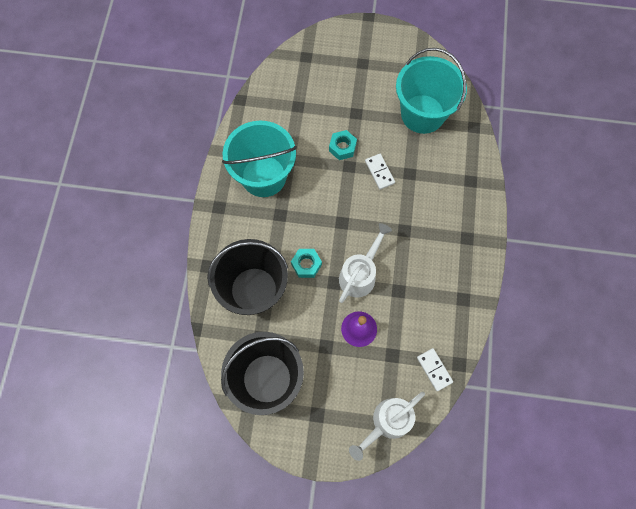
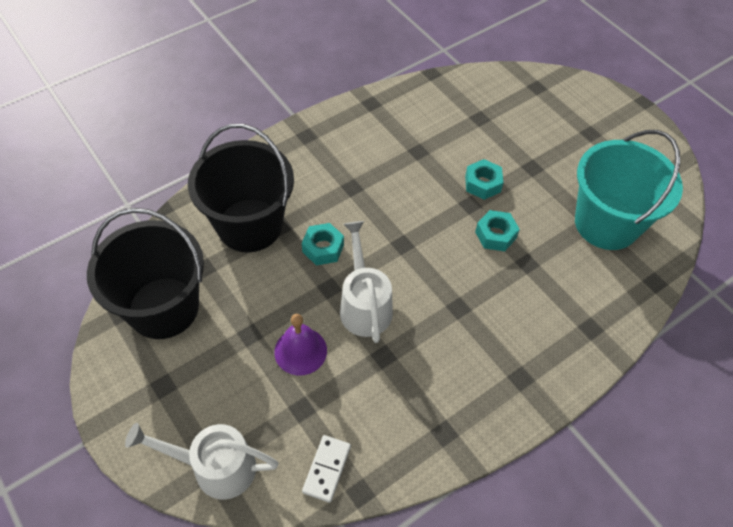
camera: 45 degrees right, 15 degrees down
turquoise bucket [222,121,297,197] -> none
white watering can [339,223,392,303] -> white watering can turned 90 degrees counterclockwise [340,221,393,343]
white domino [365,154,395,190] -> turquoise nut [475,210,520,251]

